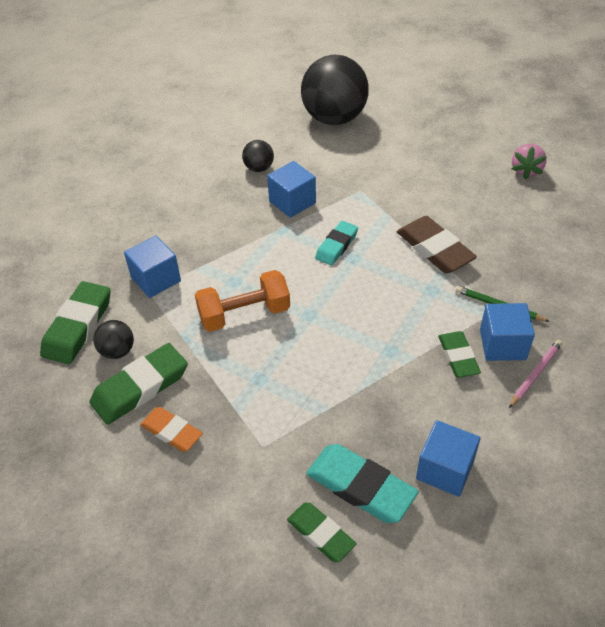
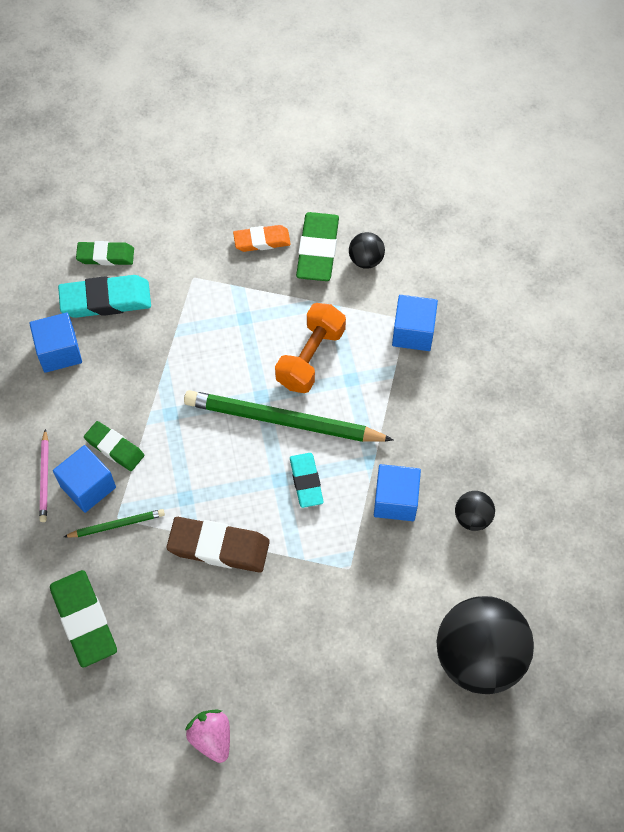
camera: 135 degrees right, 15 degrees up
green eraser [40,281,111,364] -> green eraser moved to [50,570,117,668]
none -> green pencil [184,390,394,442]

